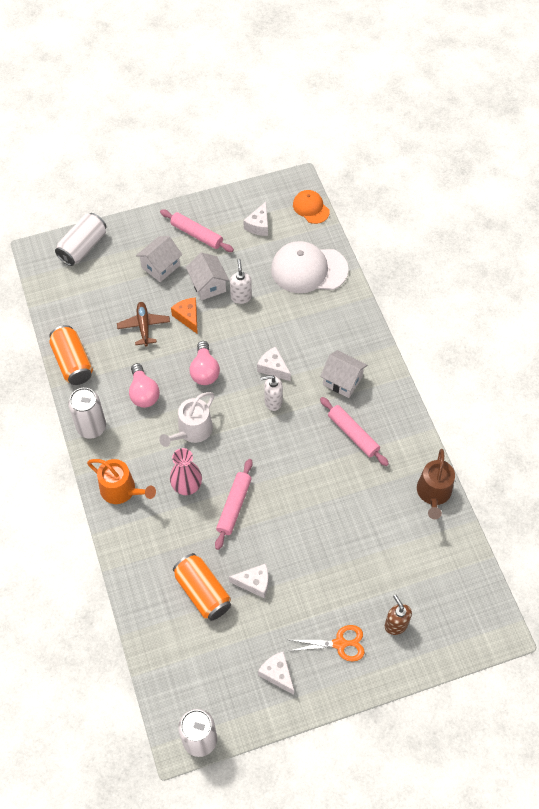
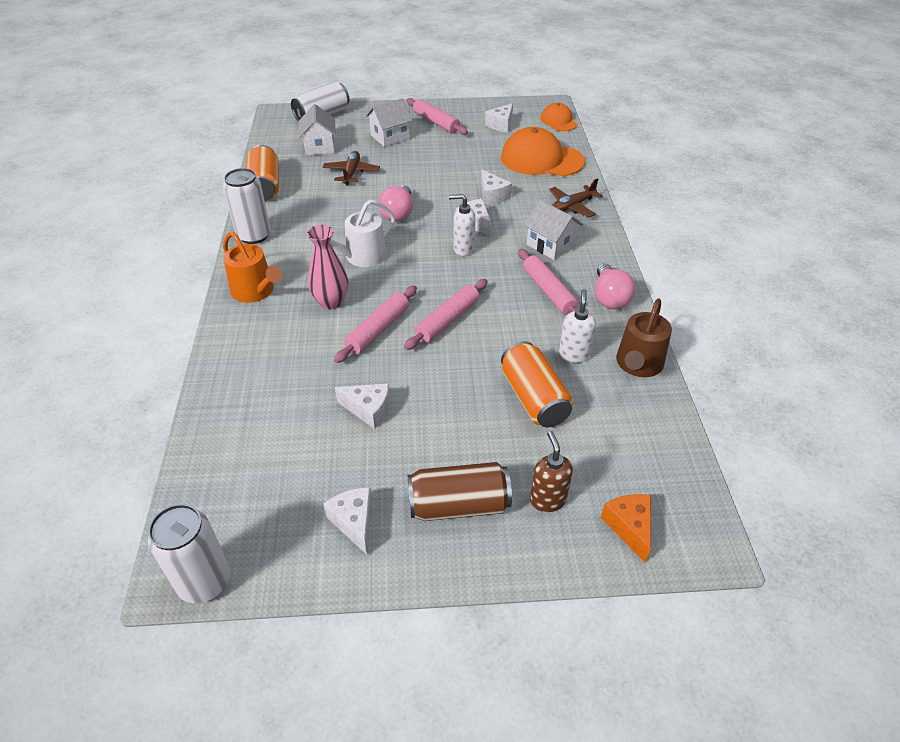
camera: 15 degrees right, 15 degrees down
pink light bulb [129,363,160,408] -> pink light bulb moved to [595,263,635,309]
orange cheese [171,297,198,334] -> orange cheese moved to [601,494,651,562]
orange can [173,553,231,621] -> orange can moved to [501,341,573,427]
white house [186,252,229,300] -> white house moved to [299,104,336,156]
white soap dispenser [230,259,252,304] -> white soap dispenser moved to [559,289,596,363]
white cap [271,241,349,293] -> orange cap [501,127,585,176]
orange scissors [289,625,365,662] -> brown can [407,462,512,521]
none -> pink rolling pin [404,279,488,350]
none -> white cheese [481,170,512,205]
none -> brown plane [549,178,603,217]

